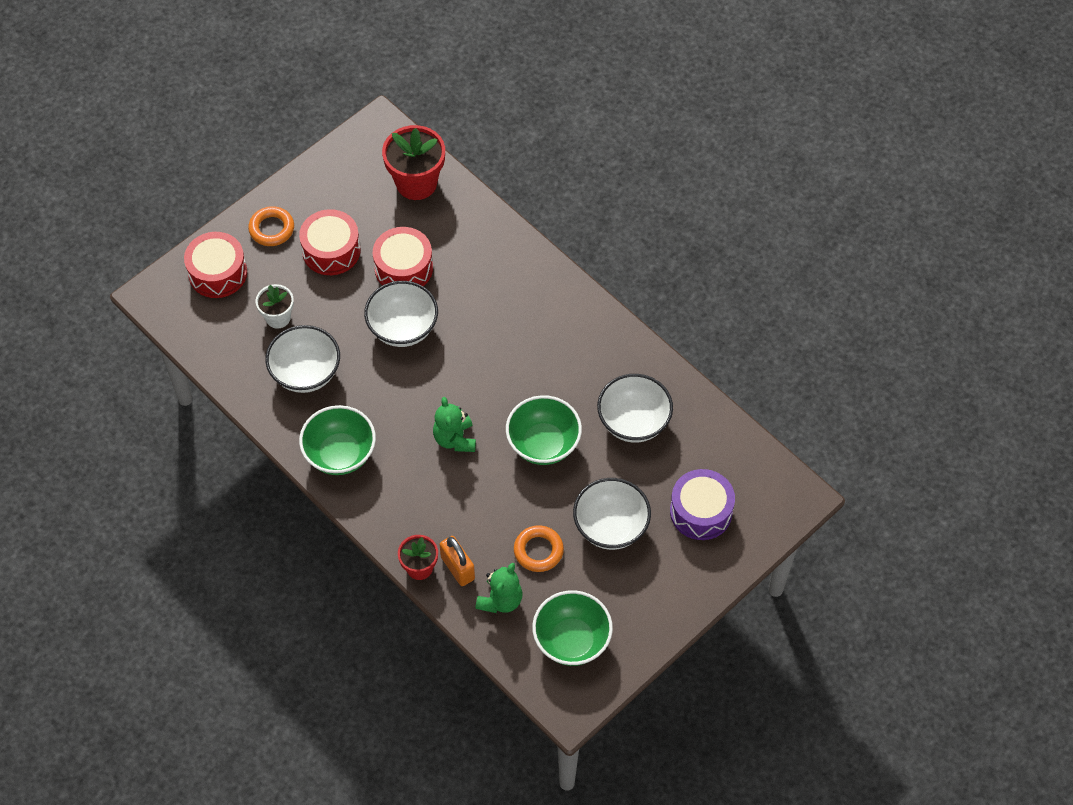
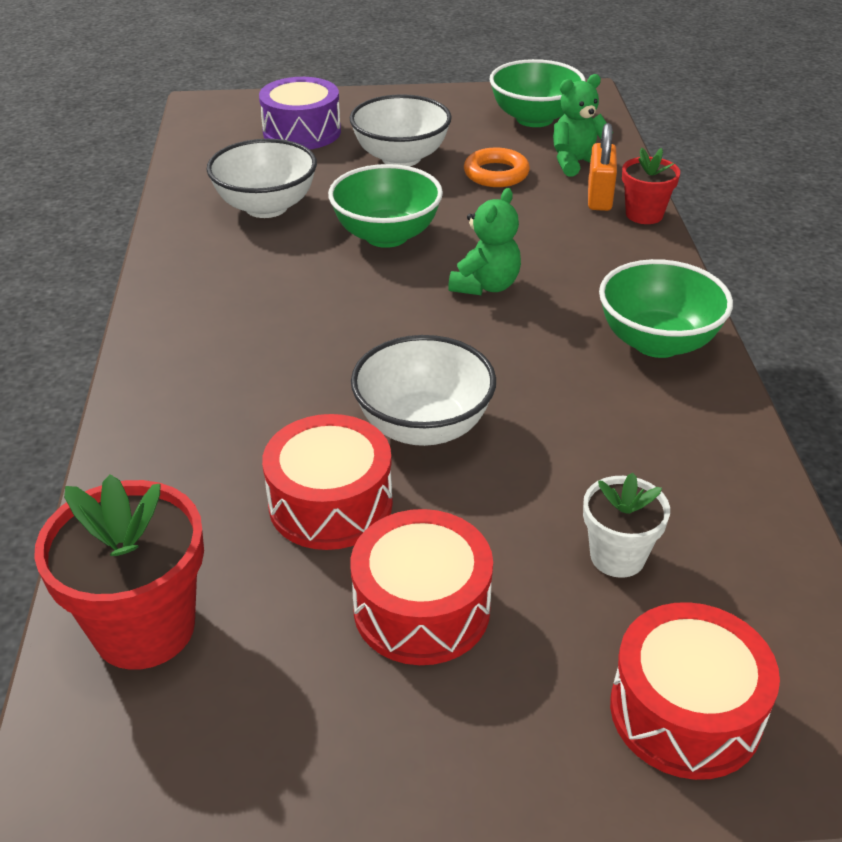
camera: 140 degrees left, 20 degrees down
orange ring [248,206,294,246] -> none
white bowl [265,325,340,393] -> none

